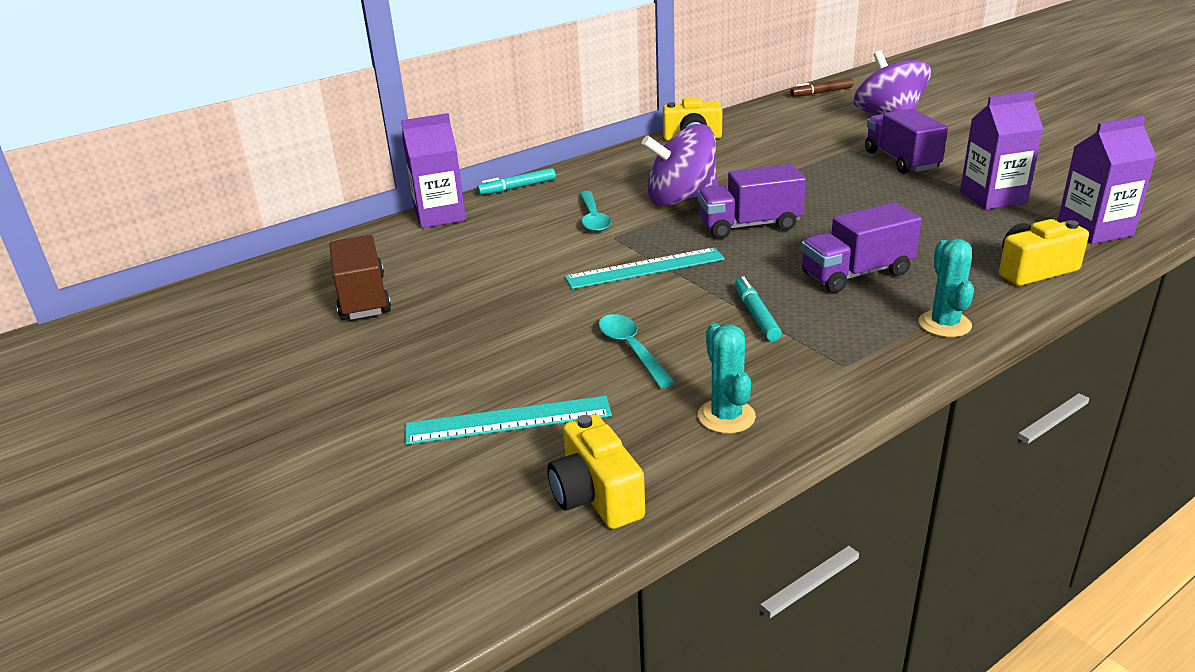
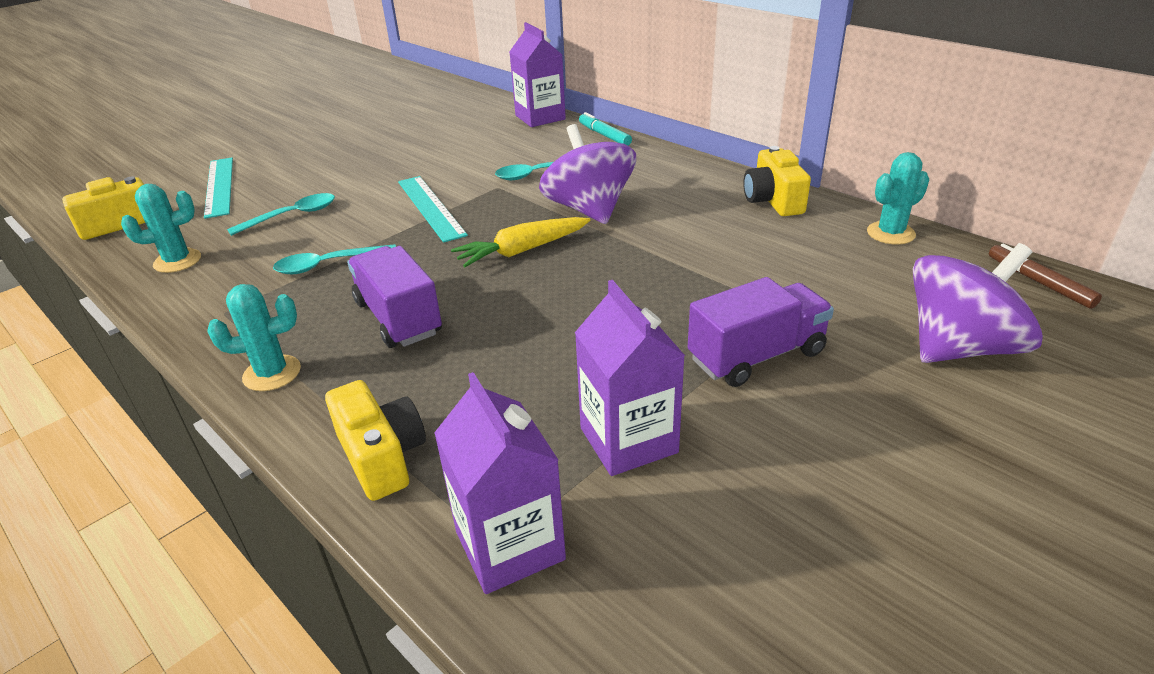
camera: 80 degrees right, 5 degrees up
brown truck [329,235,391,320] -> none
purple truck [698,164,806,239] -> yellow carrot [451,217,590,267]
turquoise marker [735,276,782,341] -> turquoise spoon [273,244,396,274]
none -> turquoise cactus [867,152,929,245]

